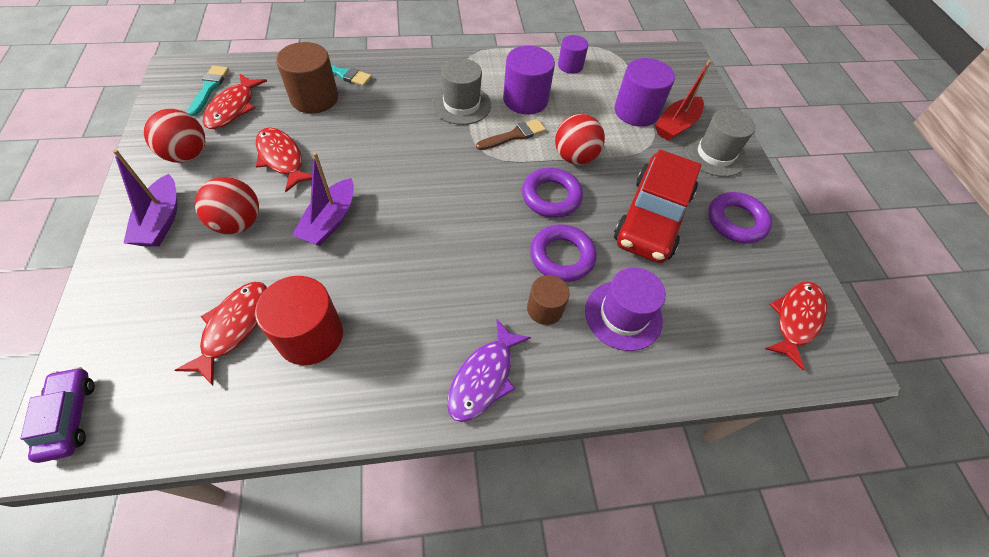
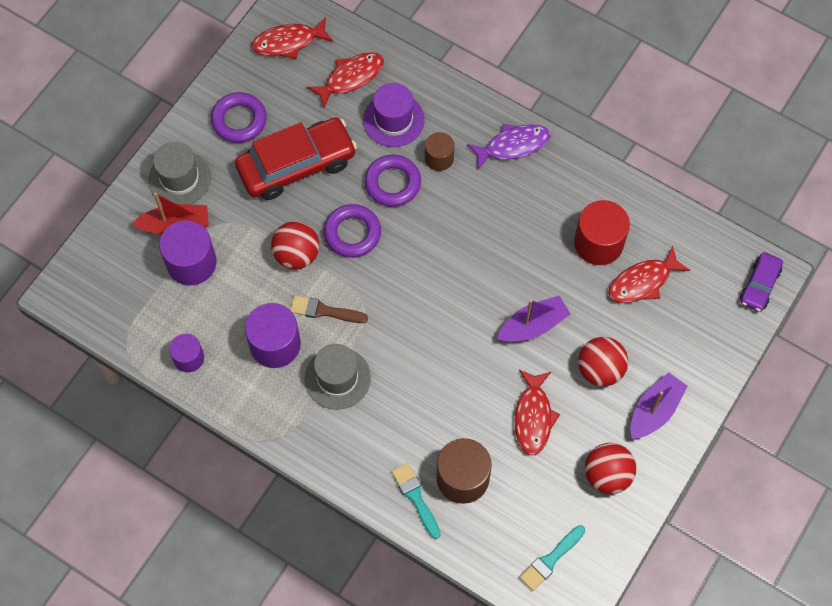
camera: 135 degrees left, 10 degrees up
red fish [203,74,267,129] -> red fish moved to [307,52,384,109]

